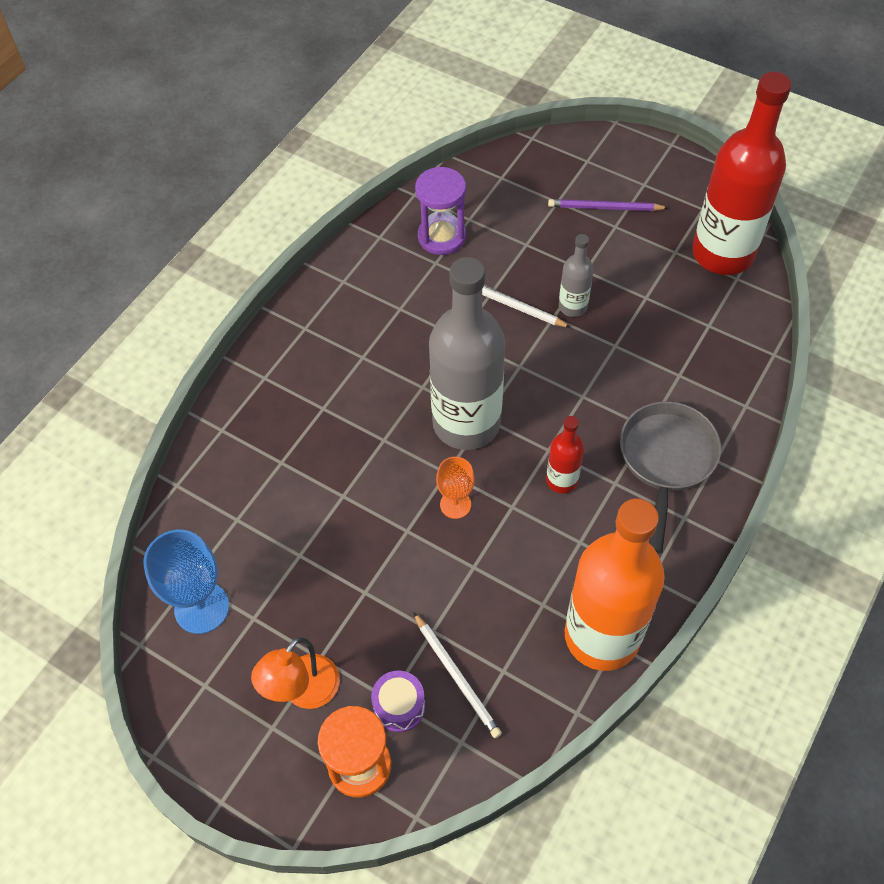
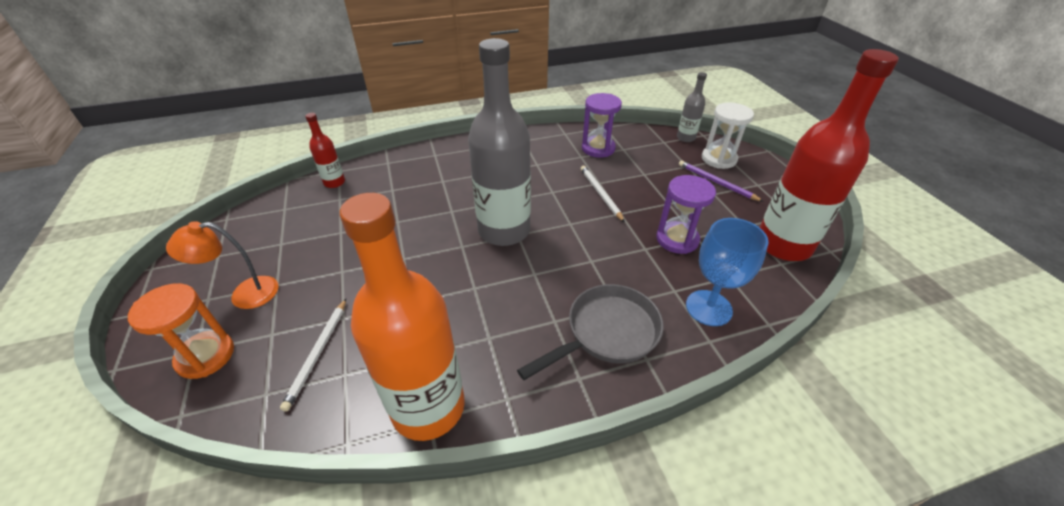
camera: 40 degrees right, 15 degrees down
blue goblet [143,530,229,634] -> blue goblet moved to [686,218,769,326]
purple drum [371,671,425,732] -> none
orange goblet [436,457,474,519] -> none
red bottle [546,416,584,493] -> red bottle moved to [305,113,345,188]
grey bottle [559,234,593,317] -> grey bottle moved to [677,72,707,142]
none -> purple hourglass [656,175,716,254]
none -> white hourglass [702,102,754,169]

